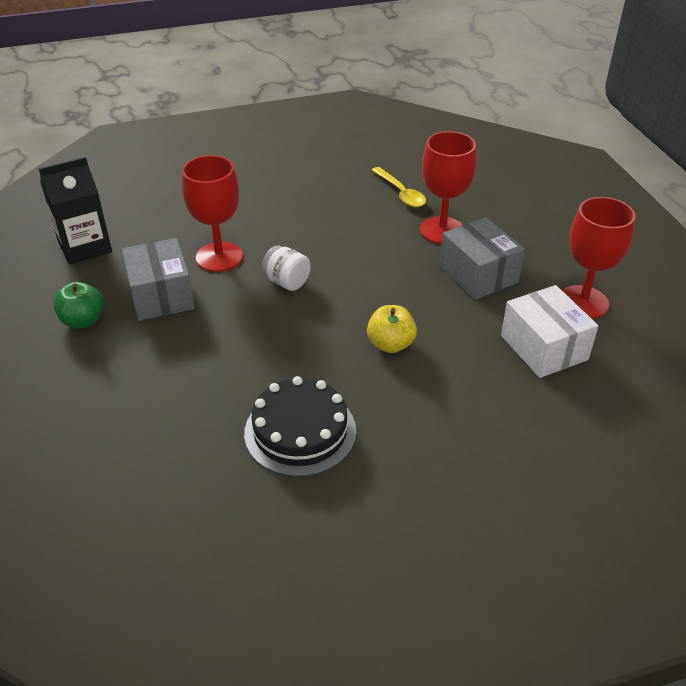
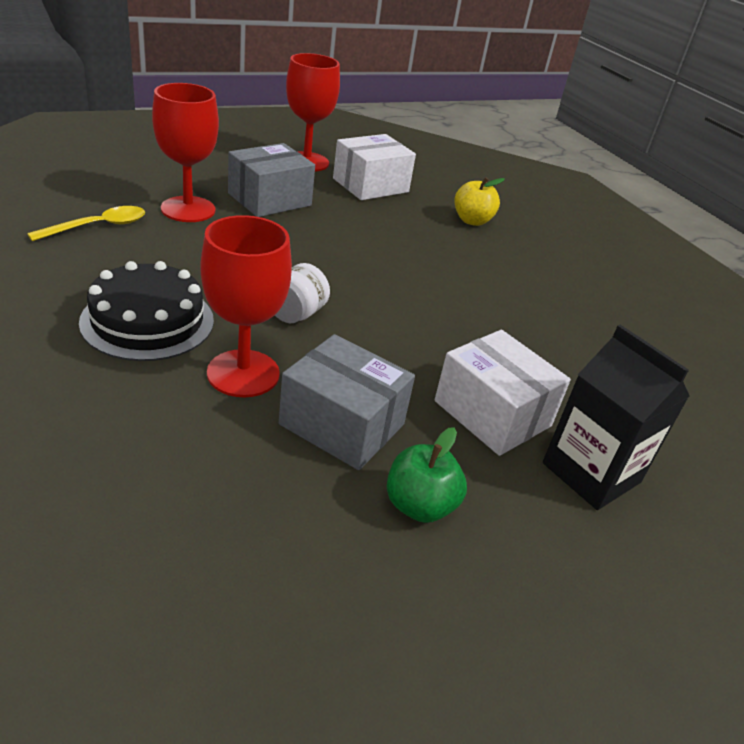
camera: 105 degrees left, 5 degrees down
black carton [38,156,112,264] -> black carton moved to [543,325,689,510]
grey box [122,238,194,321] -> grey box turned 60 degrees clockwise [279,334,415,470]
black cake [244,376,356,477] -> black cake moved to [79,261,214,361]
yellow apple [367,305,417,353] -> yellow apple moved to [454,177,505,226]
none -> white box [435,330,571,456]

